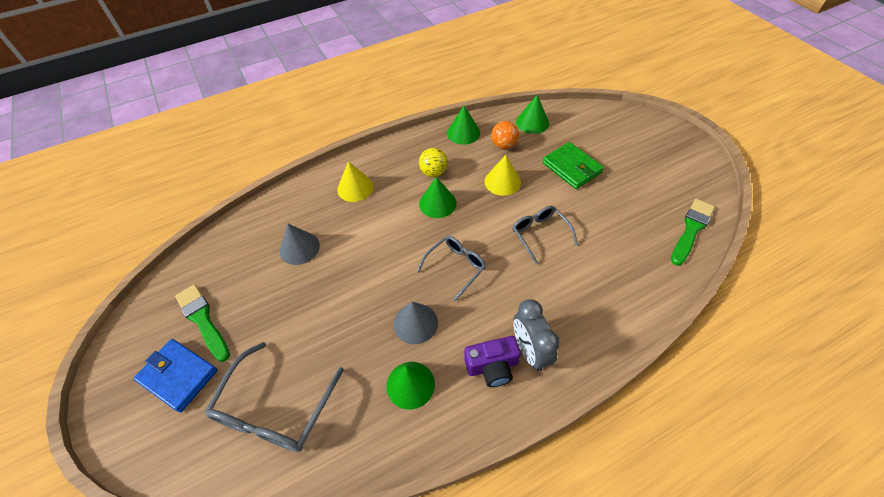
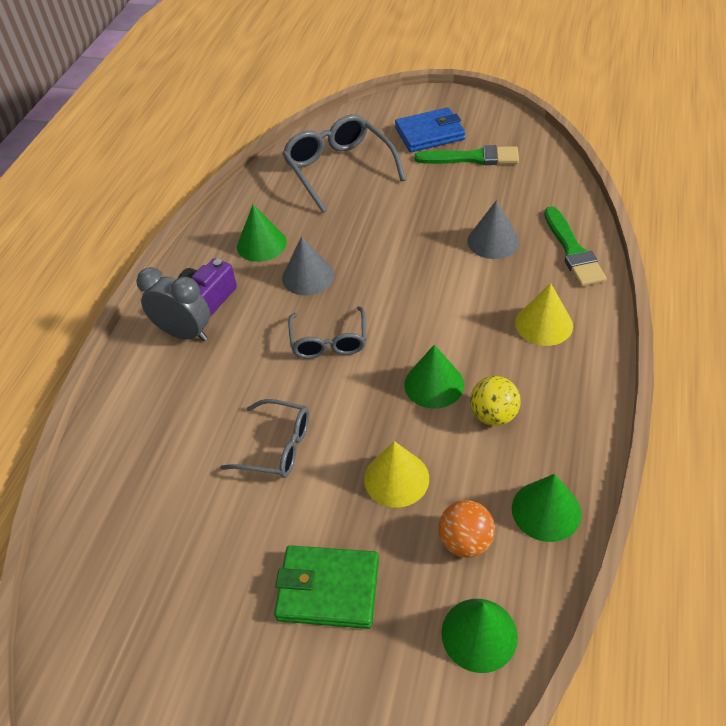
camera: 135 degrees right, 5 degrees down
green brush [671,199,715,266] -> green brush moved to [544,206,607,287]

